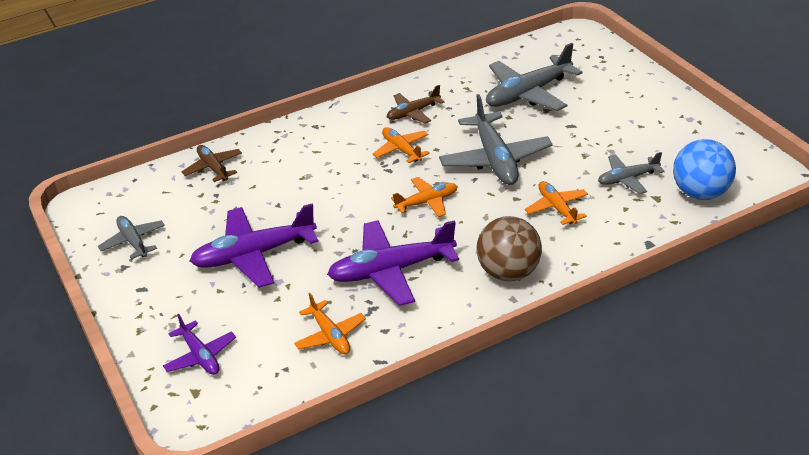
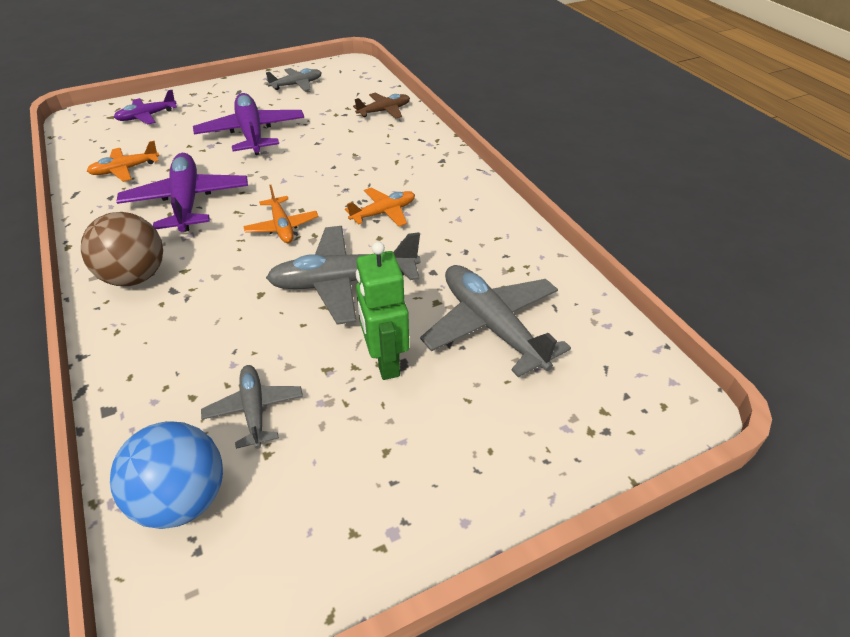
camera: 90 degrees right, 5 degrees up
brown plane [387,85,444,124] -> none
orange plane [525,181,588,225] -> none
none -> green robot [356,242,409,380]

